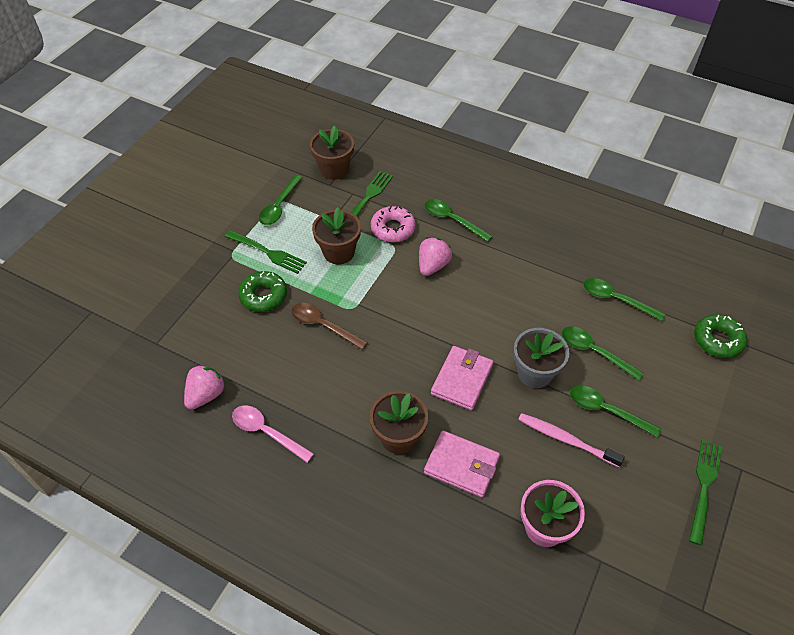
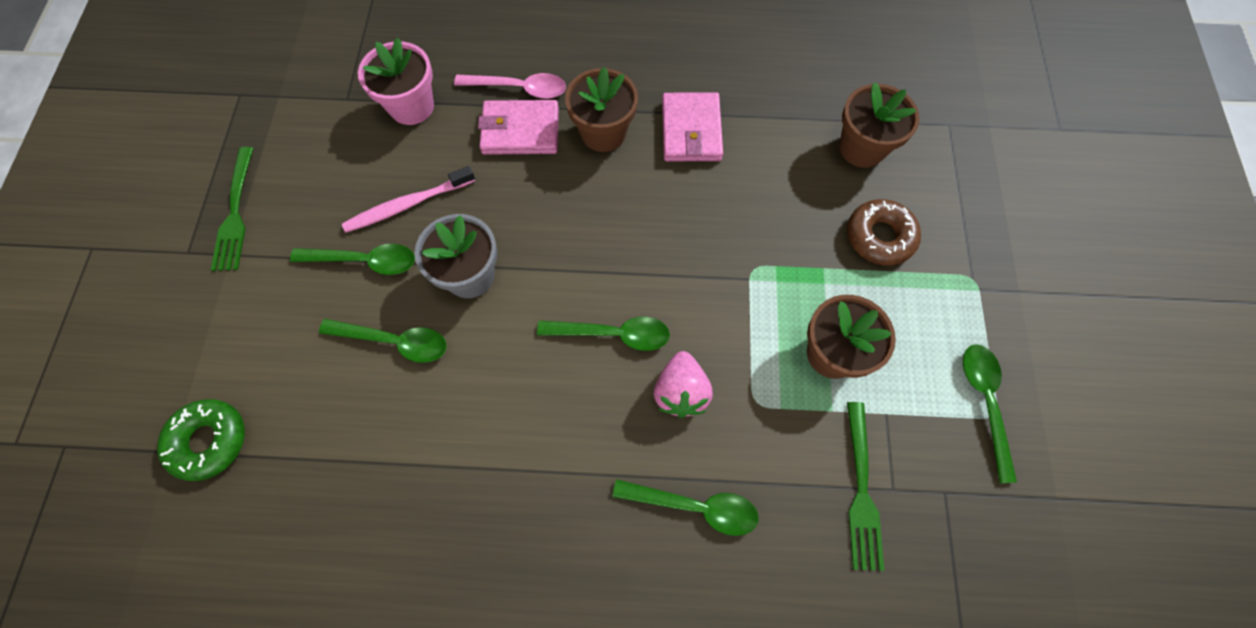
camera: 155 degrees right, 15 degrees up
pink strawberry [184,365,226,410] -> none
green fork [225,230,307,274] -> none
pink spoon [232,405,314,463] -> pink spoon moved to [454,73,566,99]
green donut [238,271,287,312] -> brown donut [847,199,921,266]
brown spoon [292,303,368,350] -> none
brown flower pot [310,125,354,180] -> brown flower pot moved to [839,82,920,168]
pink donut [371,206,416,243] -> none
pink wallet [431,346,494,410] -> pink wallet moved to [662,92,723,161]
pink toothbrush [518,413,625,467] -> pink toothbrush turned 150 degrees clockwise [342,166,475,233]
green spoon [583,278,666,321] -> green spoon moved to [537,317,670,351]

